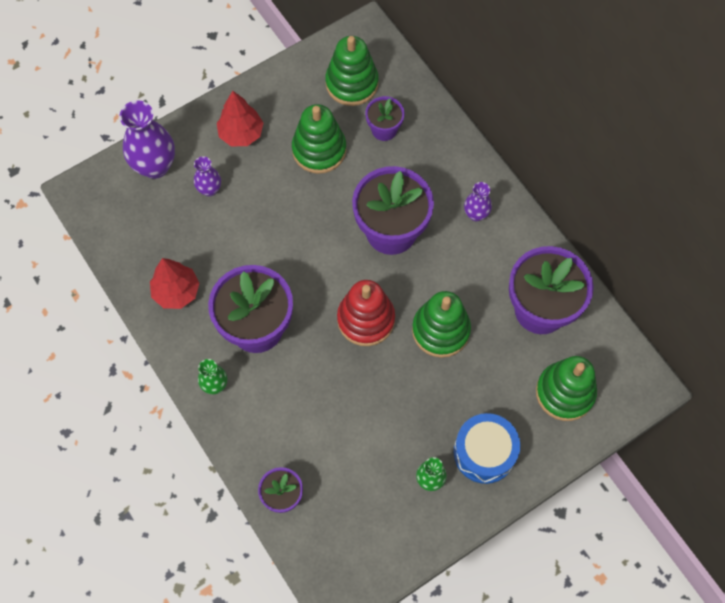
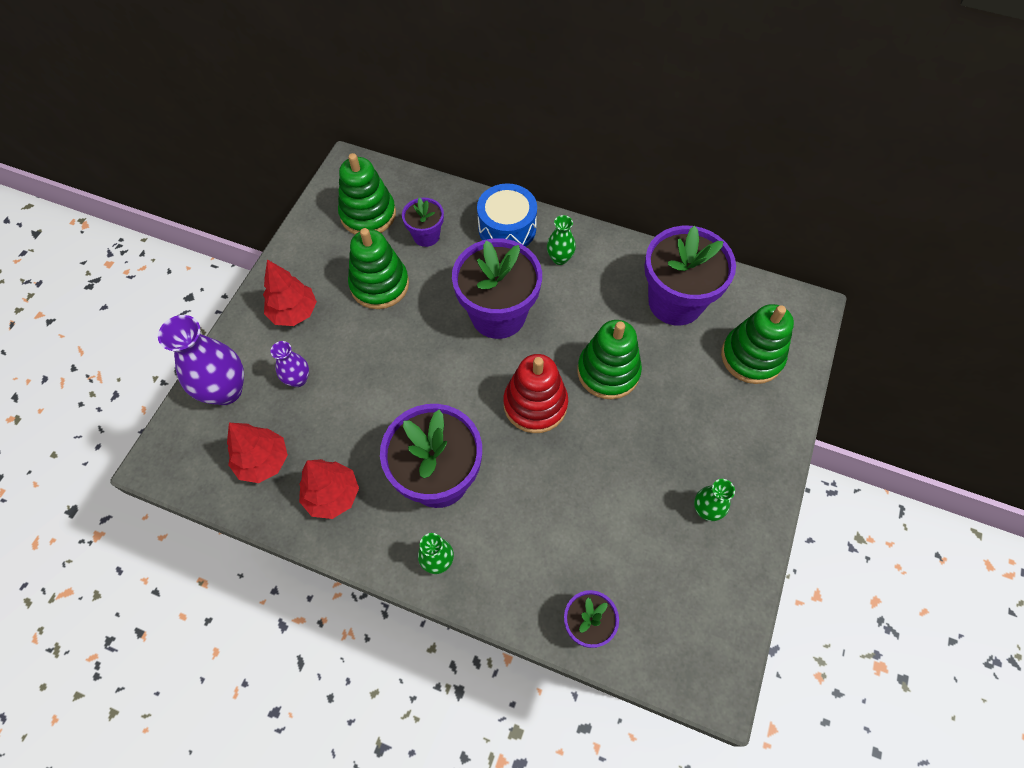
camera: 35 degrees left, 5 degrees down
blue drum [454,413,520,484] -> blue drum moved to [477,183,537,247]
purple vase [464,182,492,221] -> green vase [547,215,576,265]
none -> red tree [227,423,288,483]

